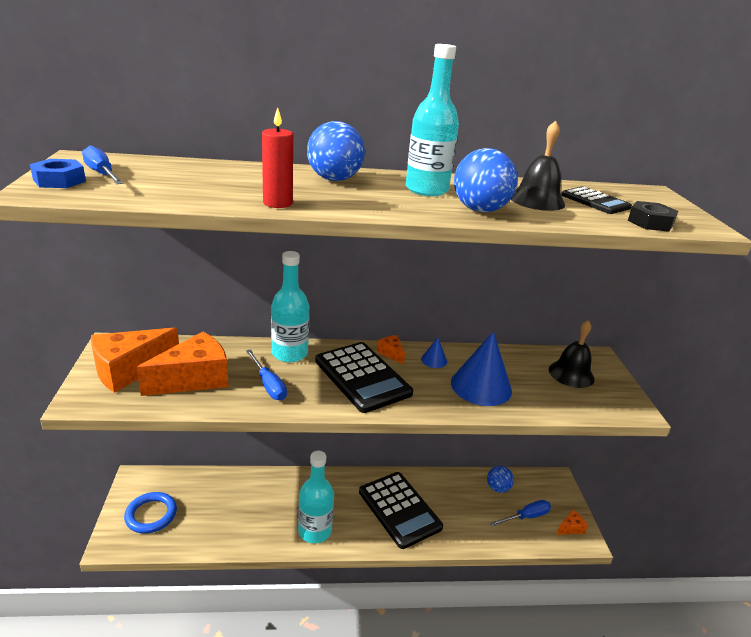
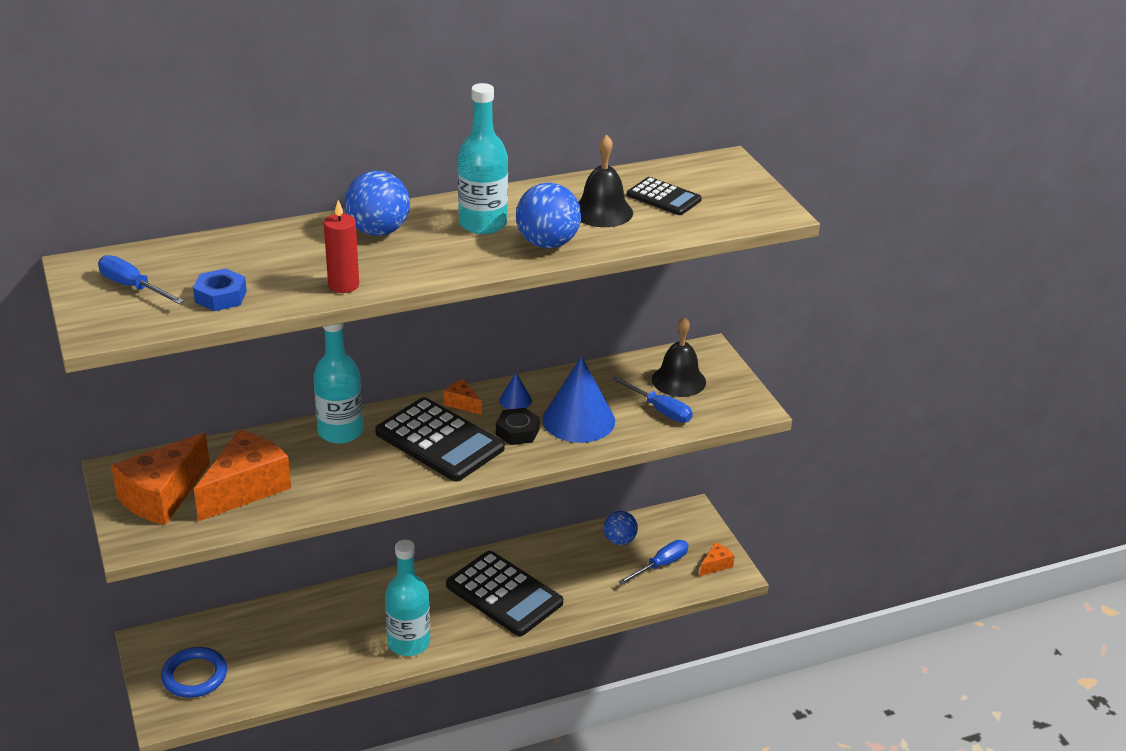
camera: 15 degrees left, 5 degrees up
blue nut [30,159,86,188] -> blue nut moved to [193,268,247,311]
blue screwdriver [246,349,287,400] -> blue screwdriver moved to [612,376,693,423]
black nut [628,201,678,232] -> black nut moved to [496,408,540,445]

